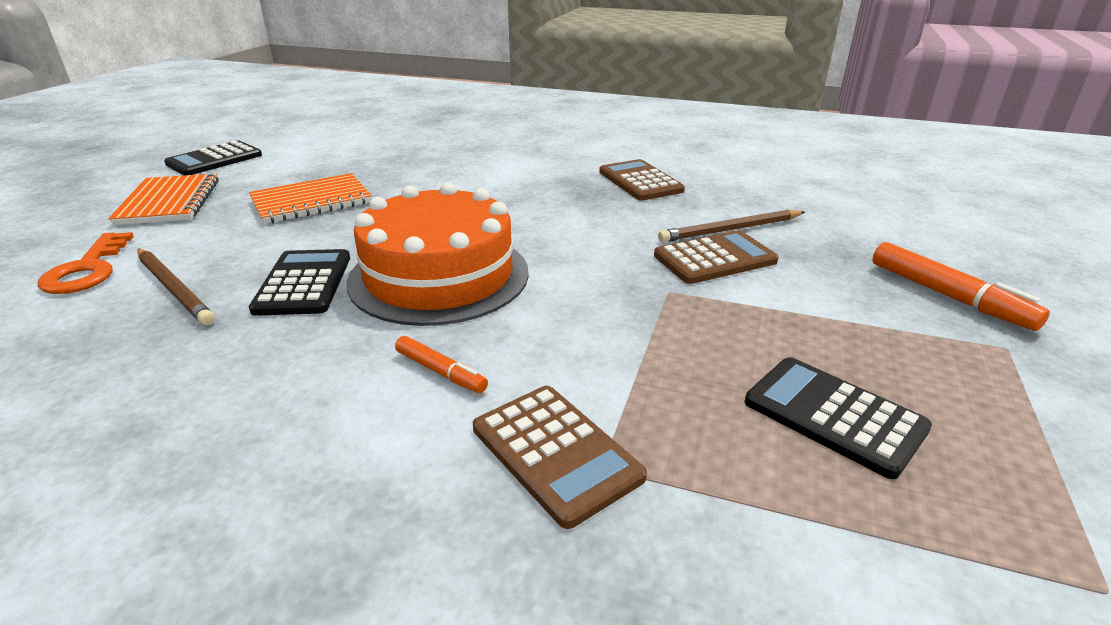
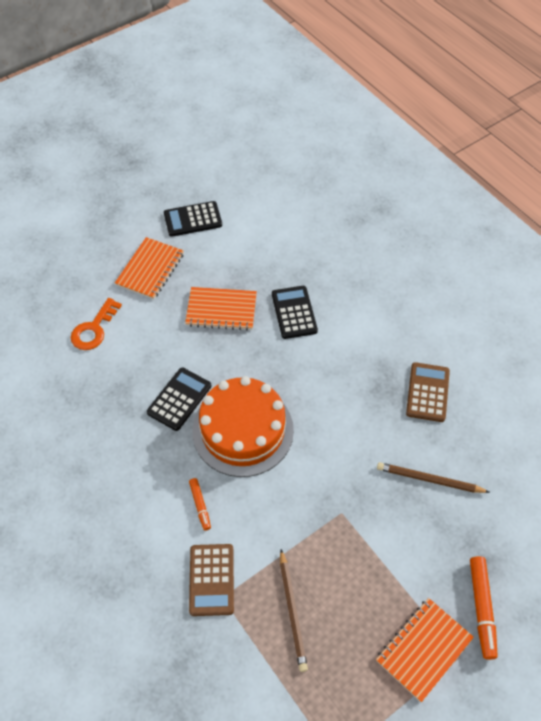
camera: 35 degrees right, 25 degrees up
brown pencil [137,249,215,325] -> brown pencil moved to [280,549,308,672]
brown calculator [654,230,779,284] -> none
black calculator [745,357,932,479] -> black calculator moved to [272,286,318,339]
none -> orange notebook [376,598,474,702]

